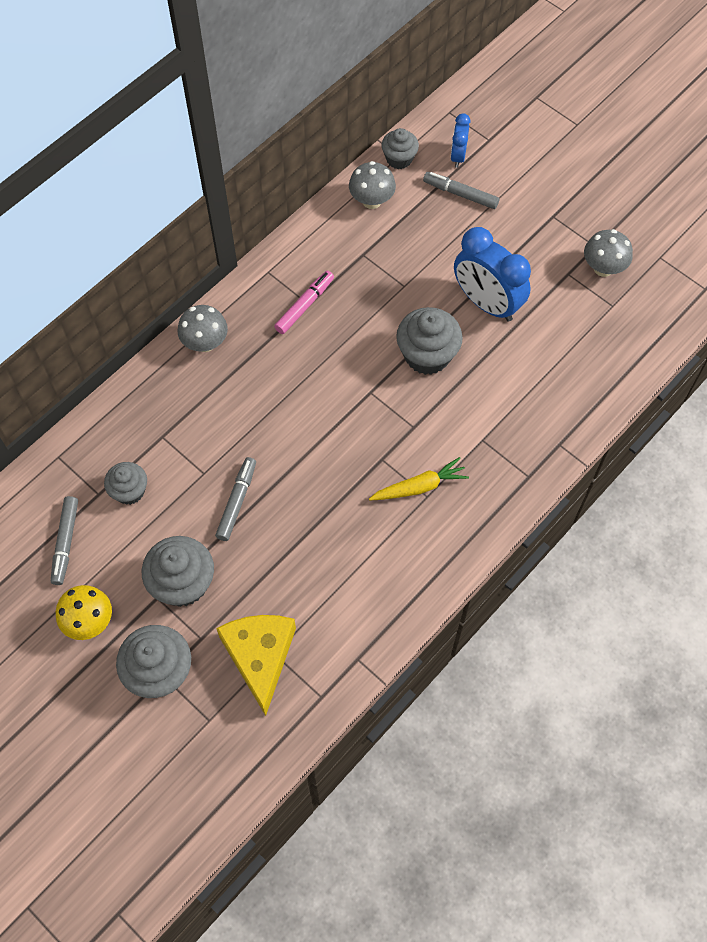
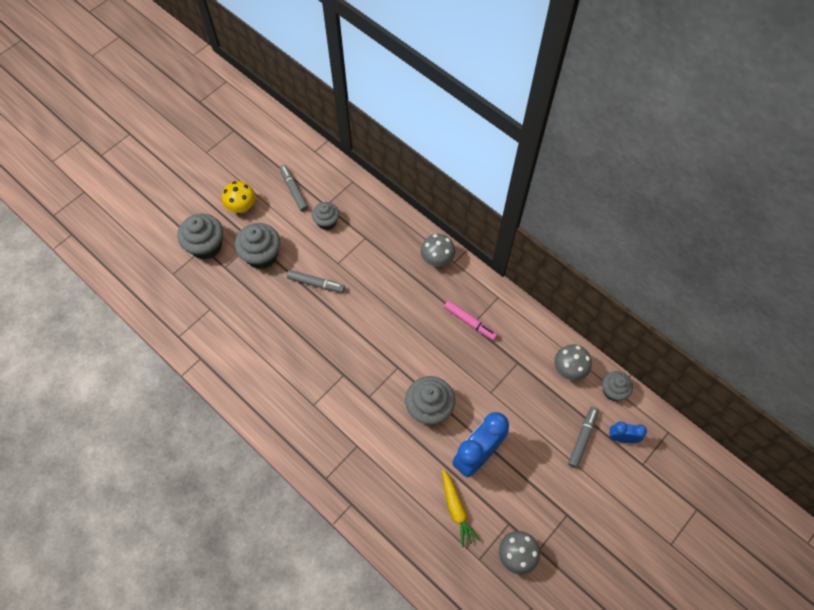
camera: 90 degrees right, 0 degrees up
grey marker [51,496,78,585] -> grey marker turned 60 degrees clockwise [280,165,308,212]
yellow cheese [216,615,296,716] -> none
yellow carrot [369,457,469,501] -> yellow carrot moved to [442,469,480,547]

